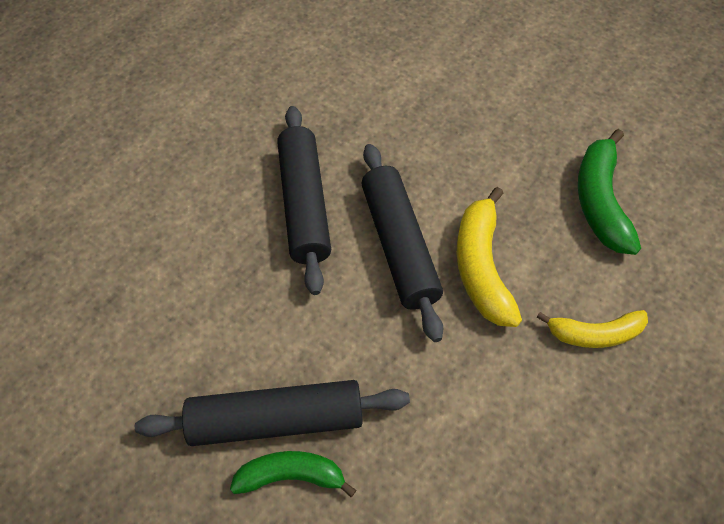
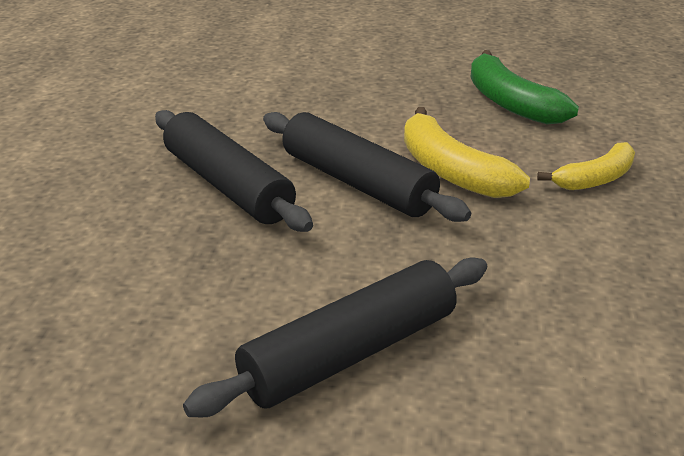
camera: 30 degrees left, 25 degrees down
green banana [230,451,356,497] -> none

